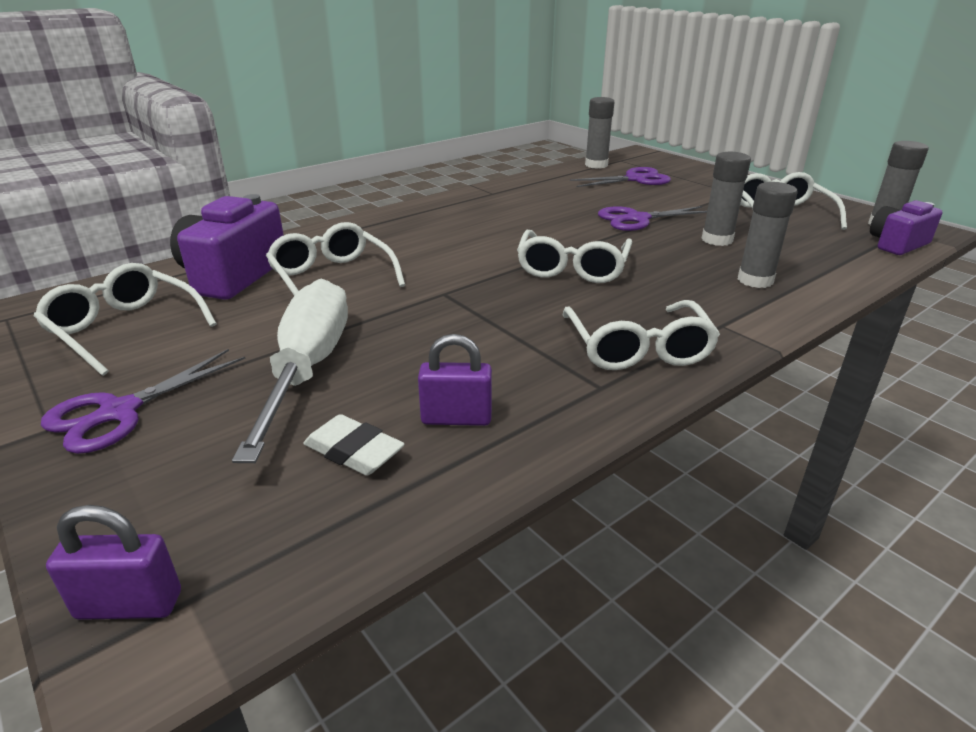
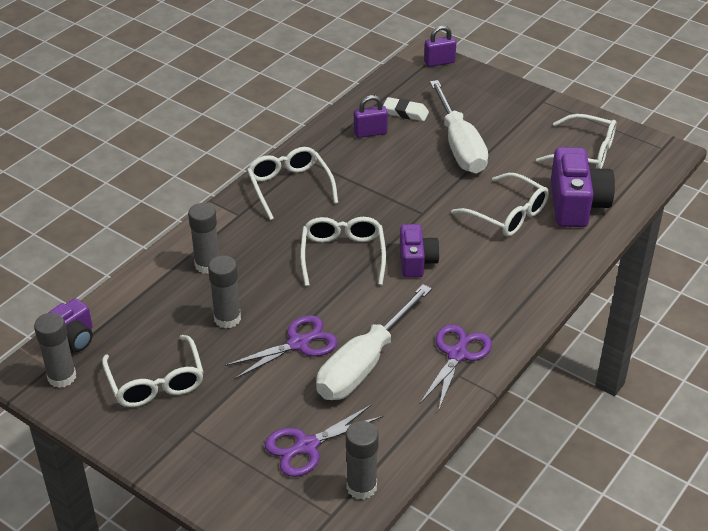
camera: 165 degrees right, 10 degrees up
purple scissors [41,349,245,454] -> purple scissors moved to [420,324,492,412]
none -> white screwdriver [316,284,432,400]
none -> purple camera [400,224,440,278]

